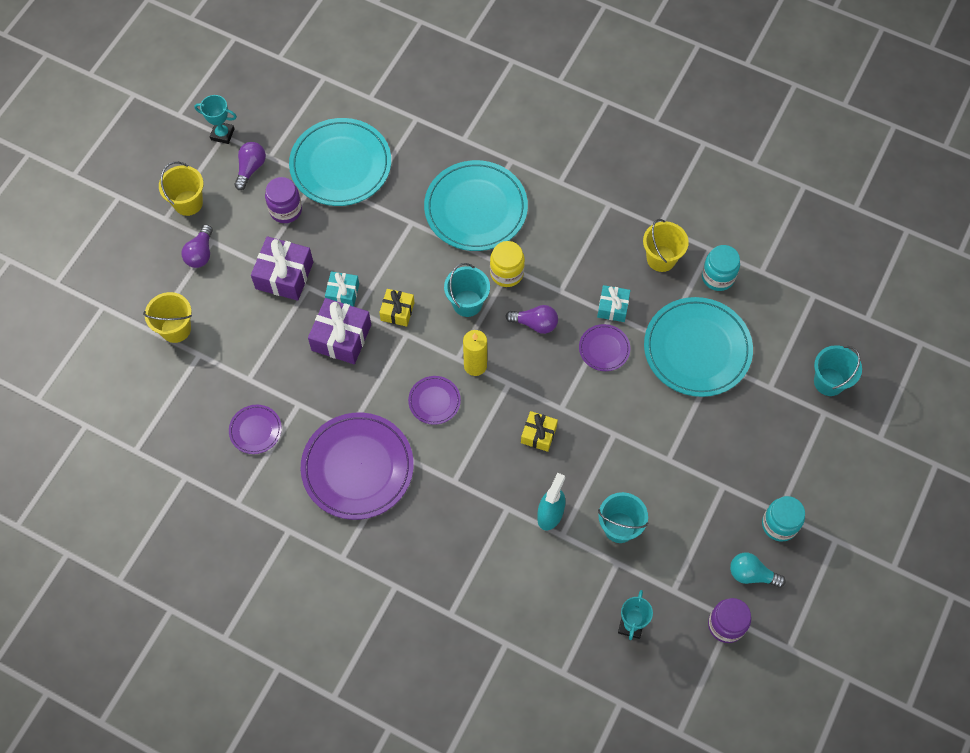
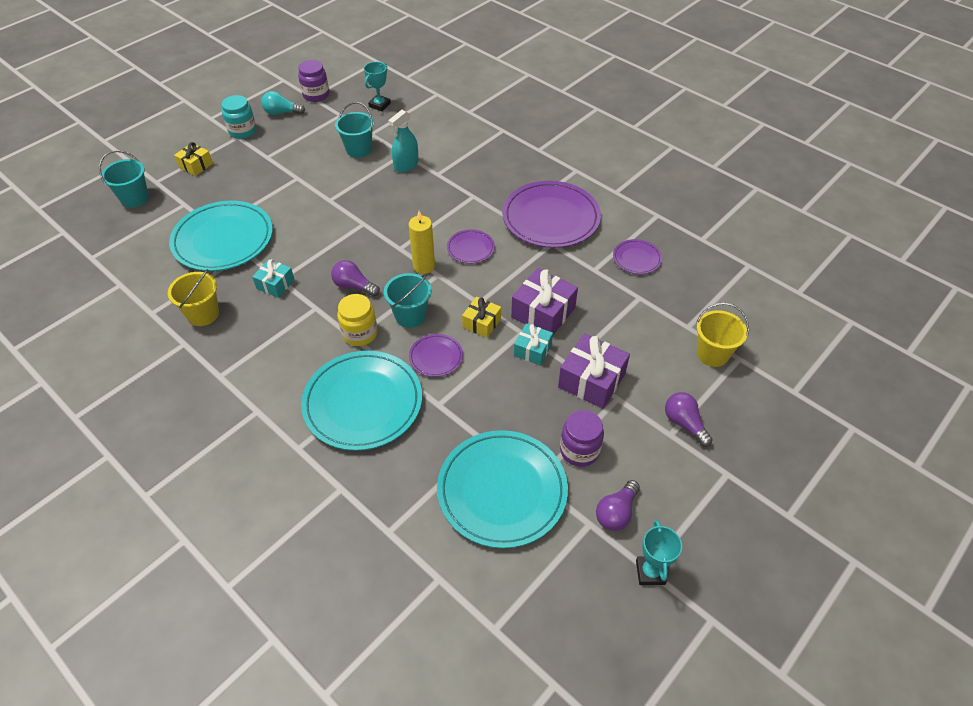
camera: 165 degrees left, 15 degrees down
yellow bucket [159,162,204,216] -> none
purple light bulb [182,224,213,268] -> purple light bulb turned 60 degrees counterclockwise [665,392,713,447]
turquoise trophy [194,95,237,144] -> turquoise trophy turned 60 degrees clockwise [636,520,682,585]
yellow gift [521,411,558,452] -> yellow gift moved to [174,142,213,176]
purple plate [579,324,630,371] -> purple plate moved to [409,334,463,377]
turquoise jar [702,245,740,291] -> none
turquoise light bulb [730,552,786,588] -> turquoise light bulb turned 150 degrees clockwise [261,91,305,115]

